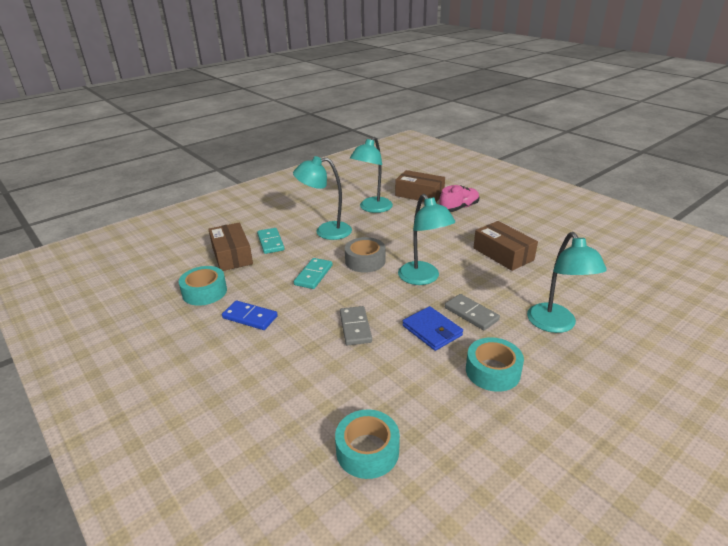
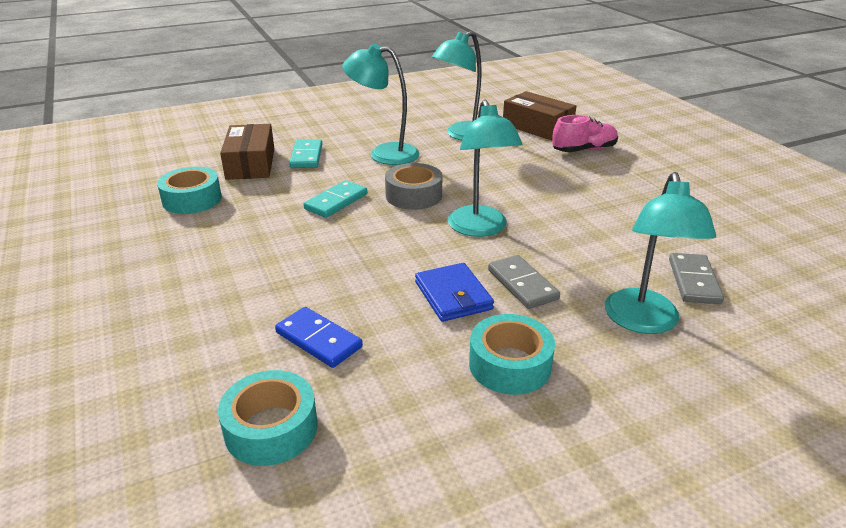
camera: 15 degrees right, 0 degrees up
blue domino [222,301,278,330] -> blue domino moved to [275,307,363,368]
grey domino [340,306,372,345] -> grey domino moved to [669,253,724,304]
brown box [473,221,538,271] -> none

